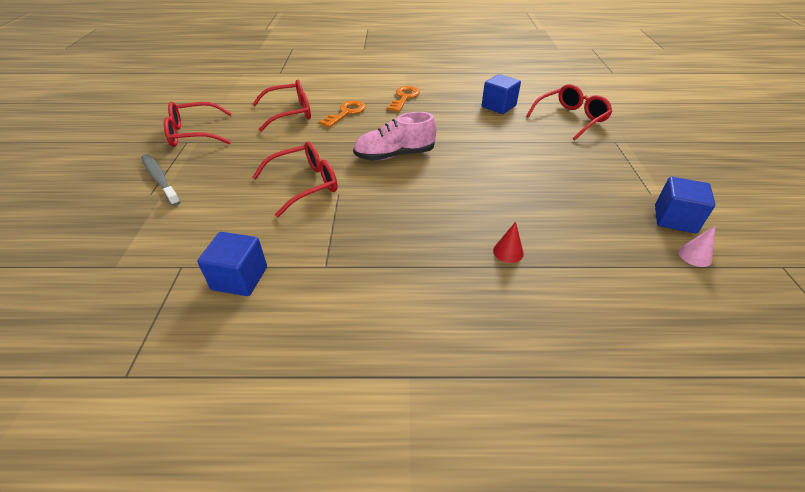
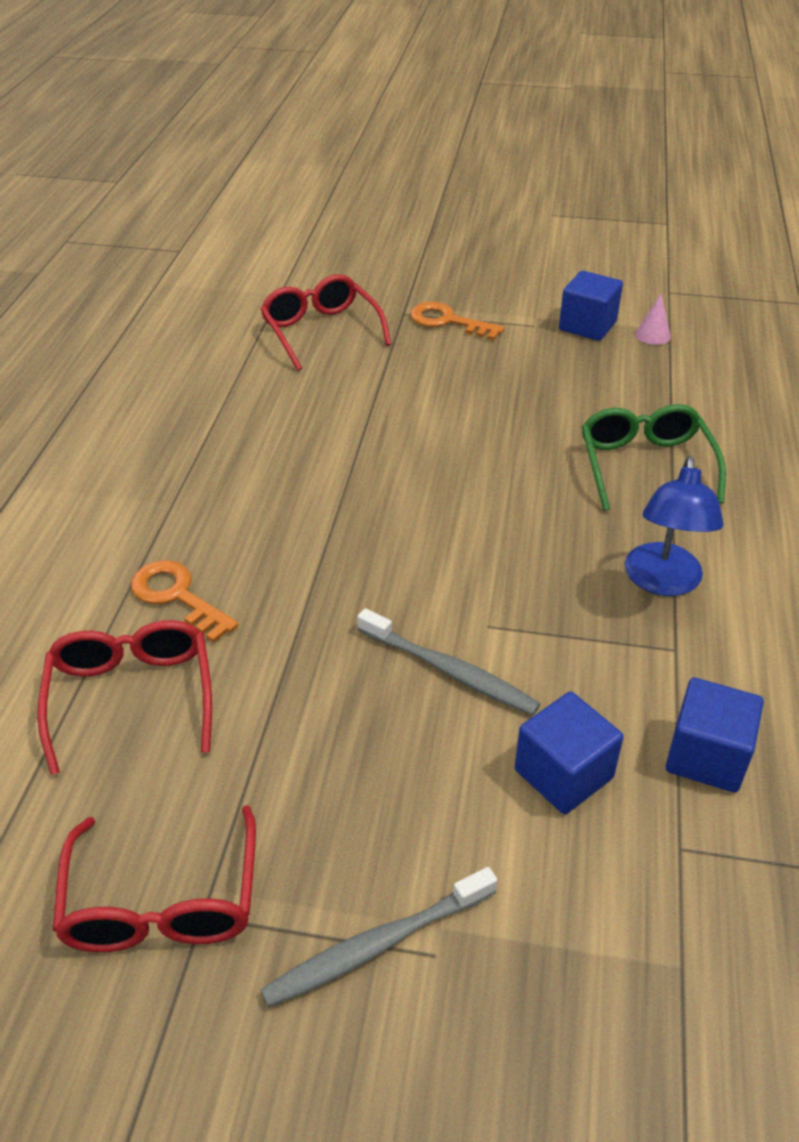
camera: 80 degrees left, 0 degrees up
red glasses [253,141,338,217] -> grey toothbrush [357,608,541,715]
pink shoe [353,112,437,161] -> none
orange key [387,86,420,112] -> orange key moved to [410,302,504,341]
blue cube [482,74,521,114] -> blue cube moved to [515,692,624,814]
red cone [493,221,524,263] -> green glasses [581,404,726,511]
none -> blue lamp [625,456,724,596]

